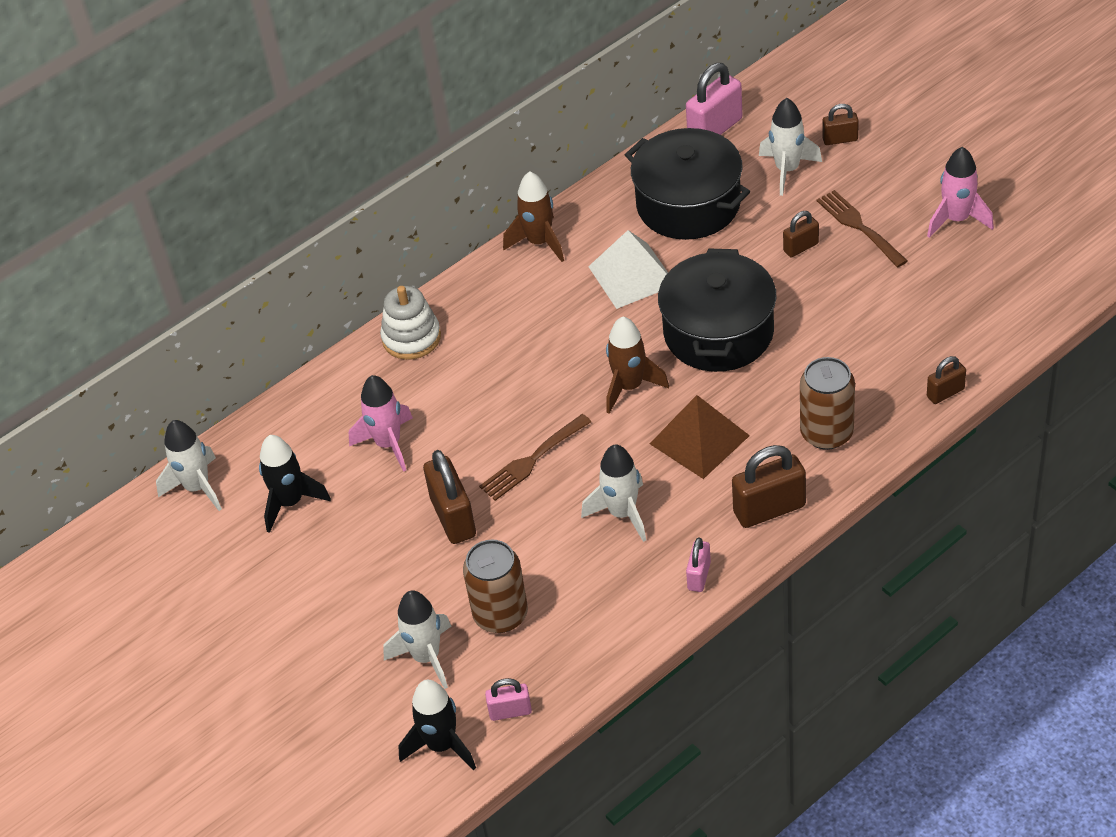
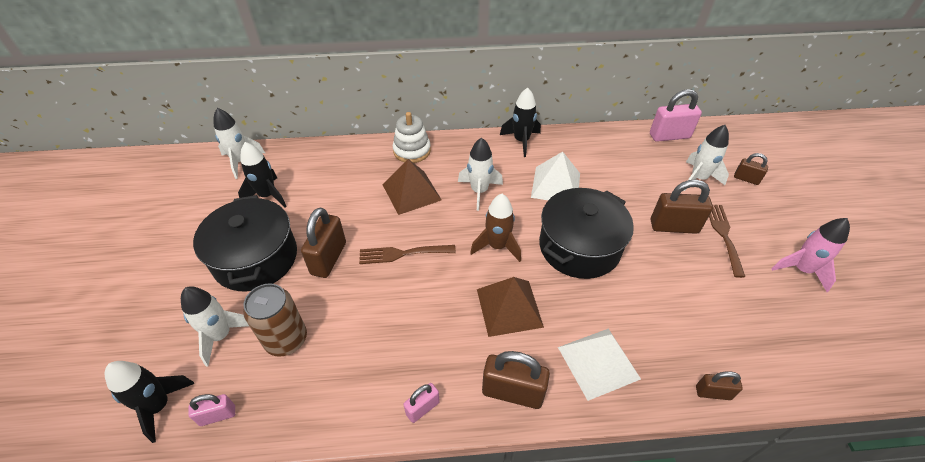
camera: 30 degrees right, 0 degrees up
pink rocket [349,375,413,472] -> none
pink padlock [485,678,532,721] -> pink padlock turned 45 degrees counterclockwise [188,394,235,426]
brown rocket [503,171,564,262] -> black rocket [500,88,541,157]
white rocket [581,444,646,542] -> white rocket moved to [458,138,503,211]
black pot [625,128,750,240] -> black pot moved to [193,195,297,292]
brown padlock [783,211,819,257] -> brown padlock [651,180,713,234], size x1.77
brown can [800,357,855,450] -> white pyramid [558,329,641,401]
none -> brown pyramid [383,159,442,215]

